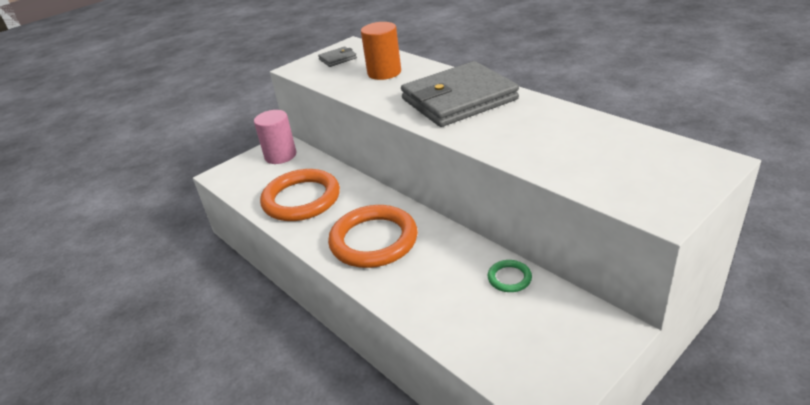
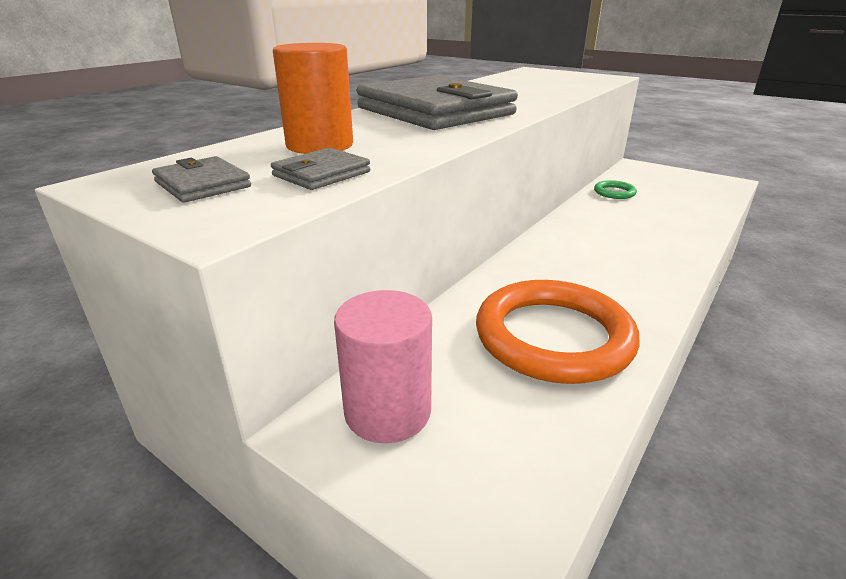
camera: 105 degrees left, 5 degrees down
orange ring [328,205,418,268] -> none
none -> grey wallet [271,148,370,190]

